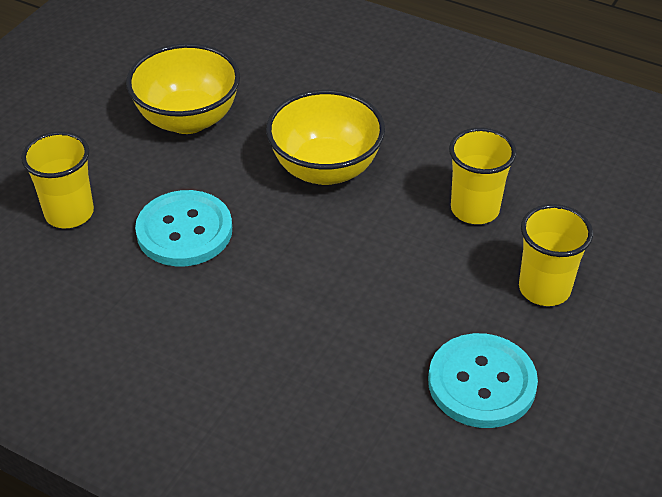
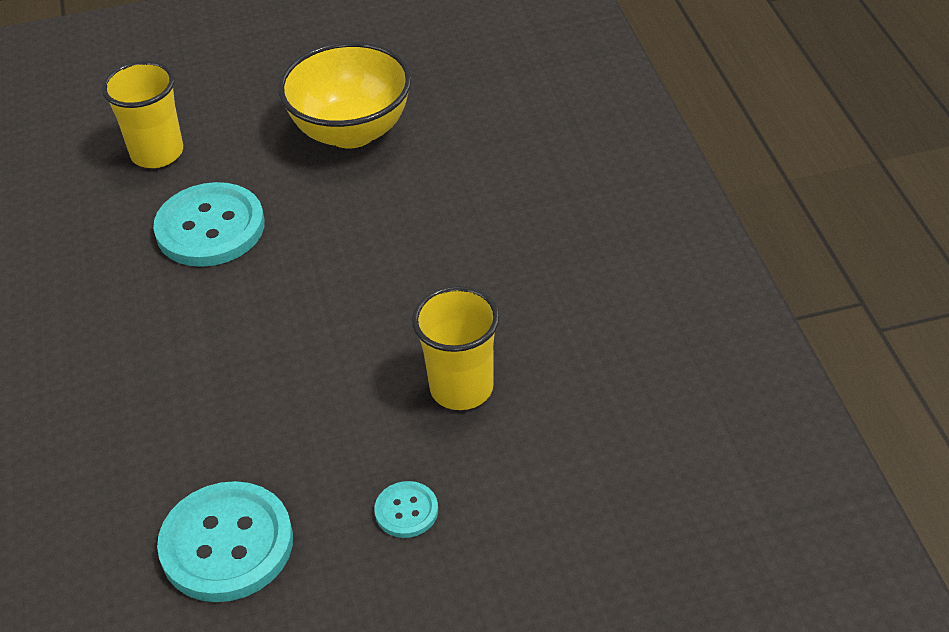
camera: 50 degrees right, 0 degrees up
yellow bowl [266,90,385,185] -> none
yellow cup [519,204,593,306] -> turquoise button [374,481,438,538]

